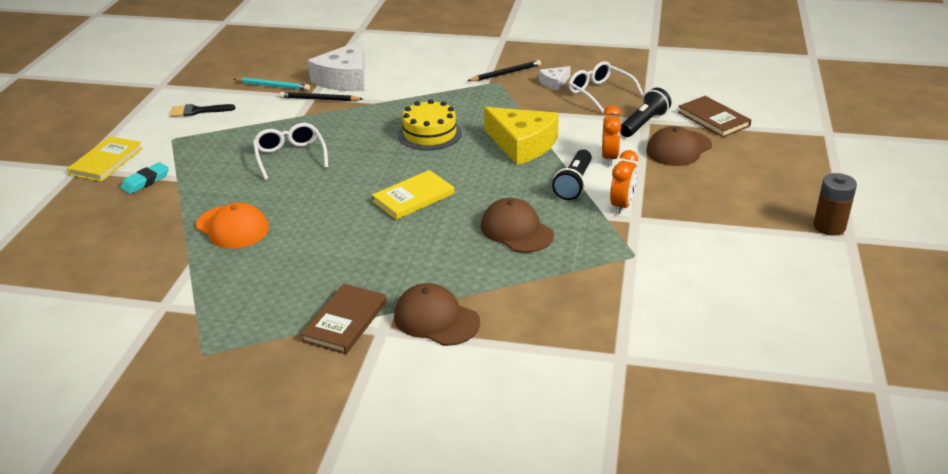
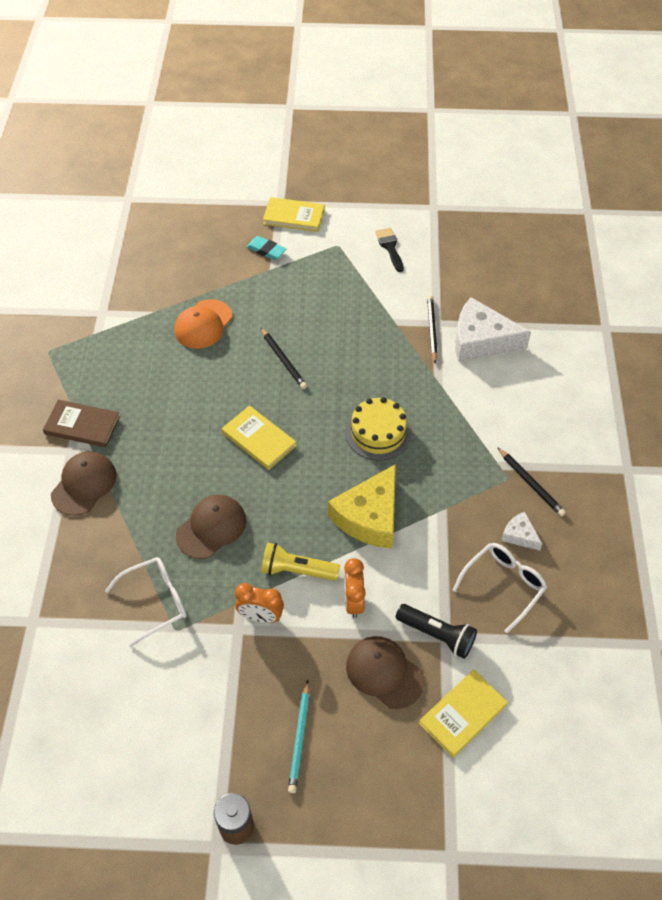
camera: 80 degrees right, 20 degrees up
turquoise pencil [233,77,310,91] -> turquoise pencil moved to [288,680,310,793]
white glasses [253,123,328,180] -> white glasses moved to [105,557,187,647]
black flashlight [552,149,592,200] -> yellow flashlight [261,543,340,581]
orange clock [602,105,621,166] -> orange clock turned 90 degrees clockwise [344,558,366,618]
brown book [678,96,751,138] -> yellow book [419,669,508,758]
none -> black pencil [260,327,307,389]

